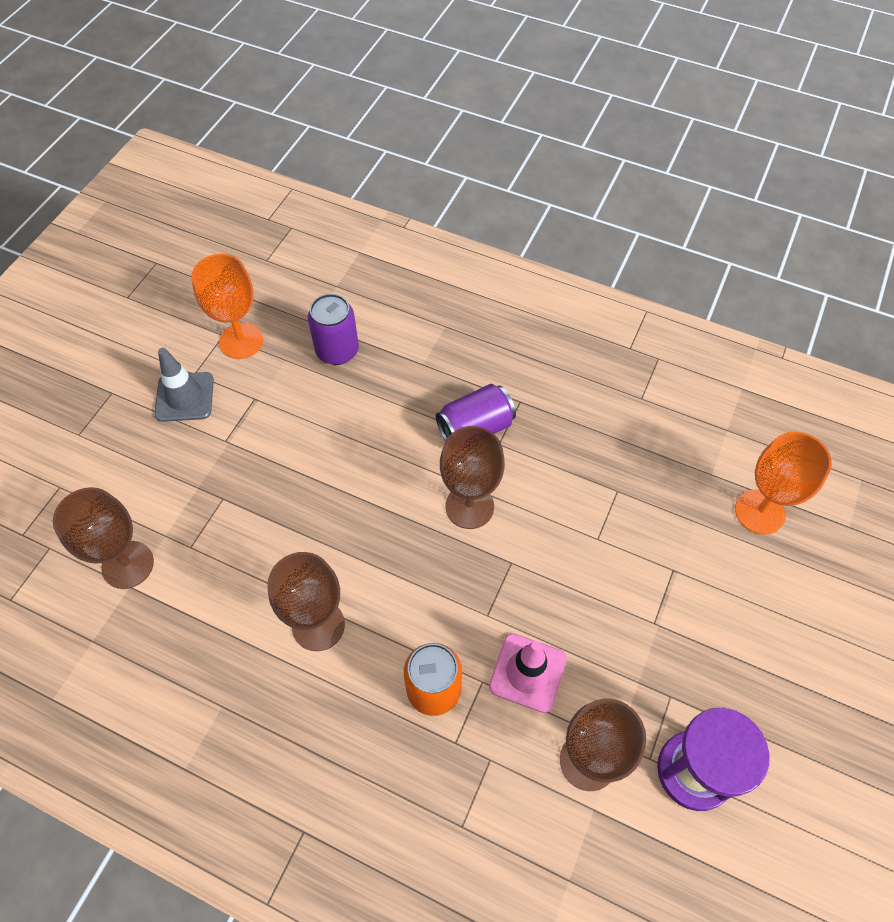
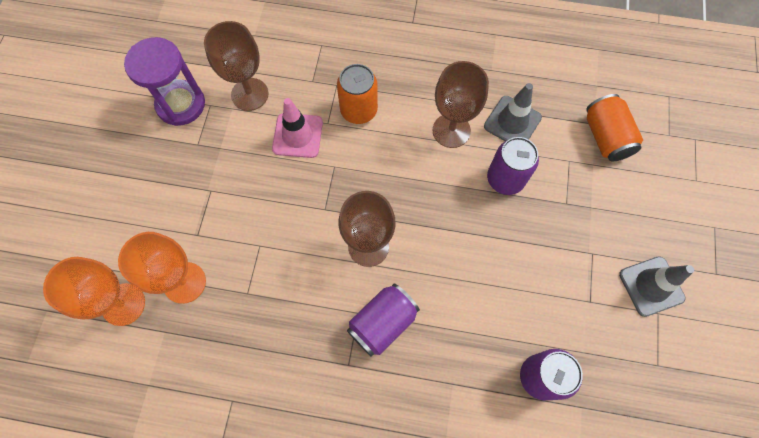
camera: 165 degrees right, 10 degrees up
brown goblet [53,487,154,589] -> orange can [586,94,643,161]
orange goblet [191,254,263,359] -> orange goblet moved to [118,232,206,304]
none -> grey traffic cone [484,83,542,141]
none -> purple can [487,137,539,195]

